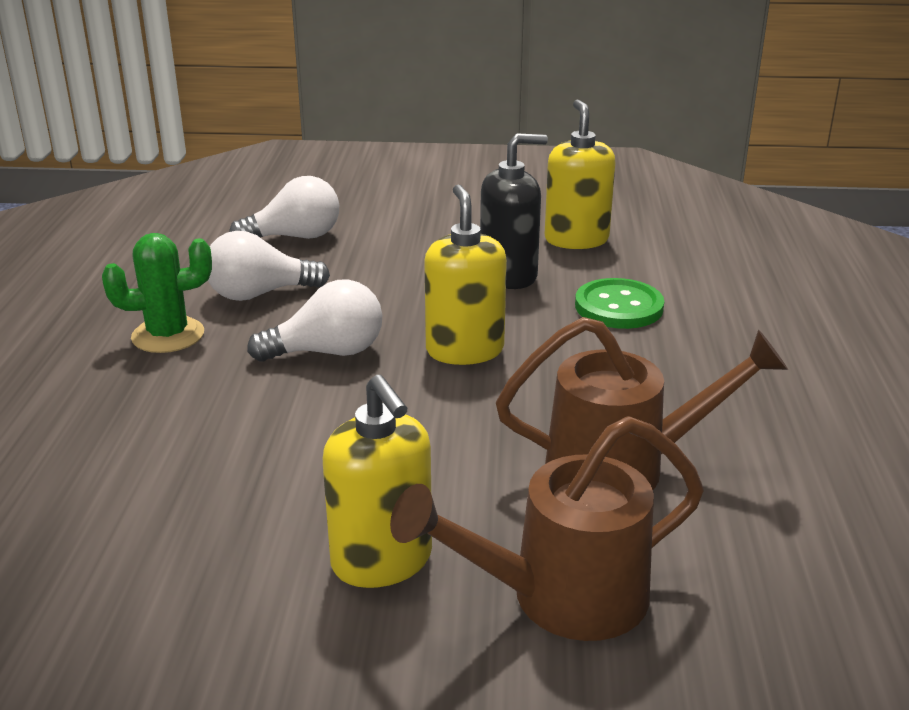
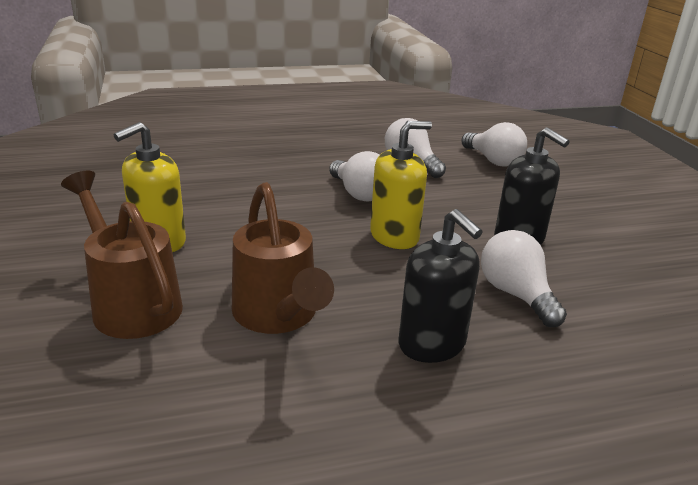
camera: 70 degrees right, 0 degrees up
green cactus [102,233,212,353] -> none
yellow soap dispenser [545,99,616,249] -> none
green button [575,278,664,329] -> white light bulb [481,230,567,327]
none -> black soap dispenser [398,209,483,363]

